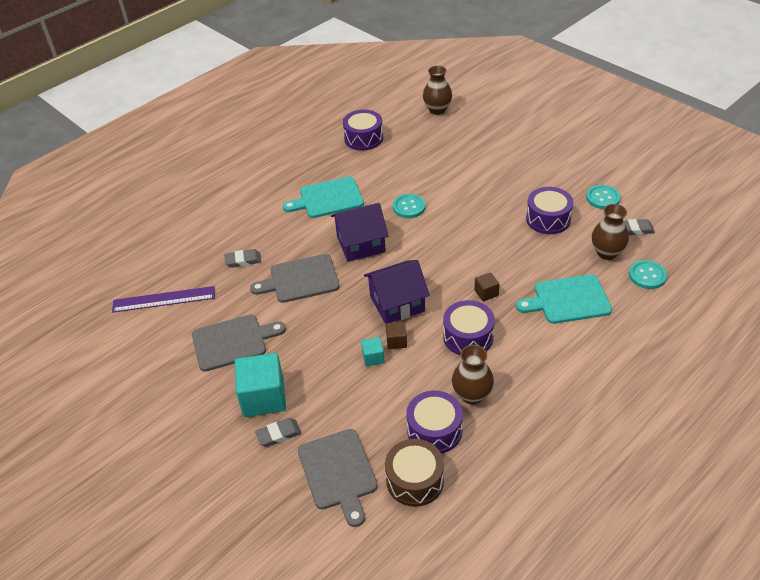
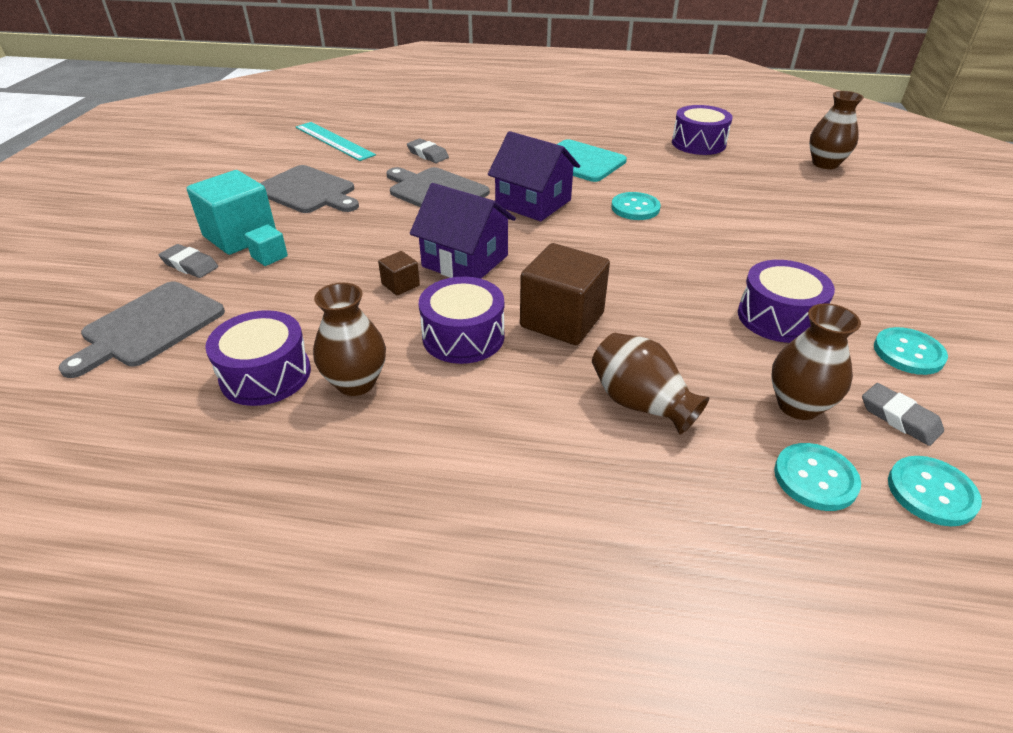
camera: 50 degrees right, 5 degrees down
purple ruler [112,286,215,313] -> turquoise ruler [296,122,376,161]
turquoise cube [361,337,385,366] -> turquoise cube moved to [245,225,288,266]
brown drum [385,439,444,507] -> none
brown cube [474,272,500,301] -> brown cube [520,243,610,345], size x2.12
turquoise cutting board [516,274,612,324] -> brown vase [592,333,709,435]
none -> turquoise button [888,456,982,526]

